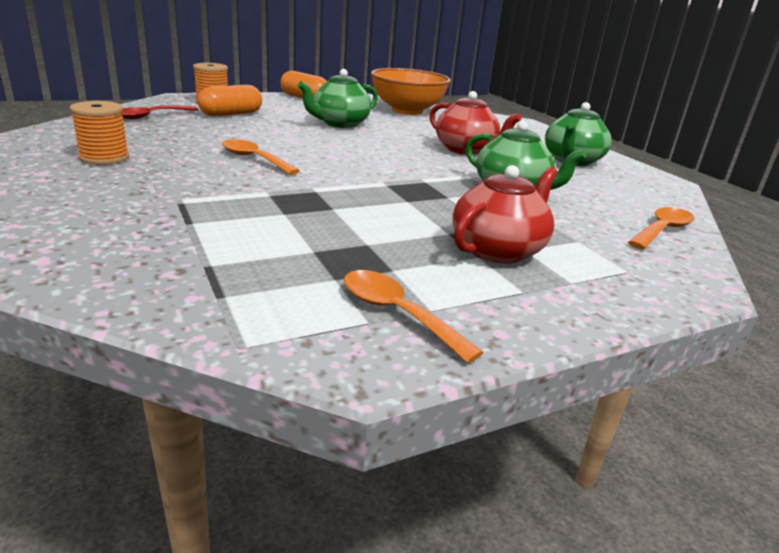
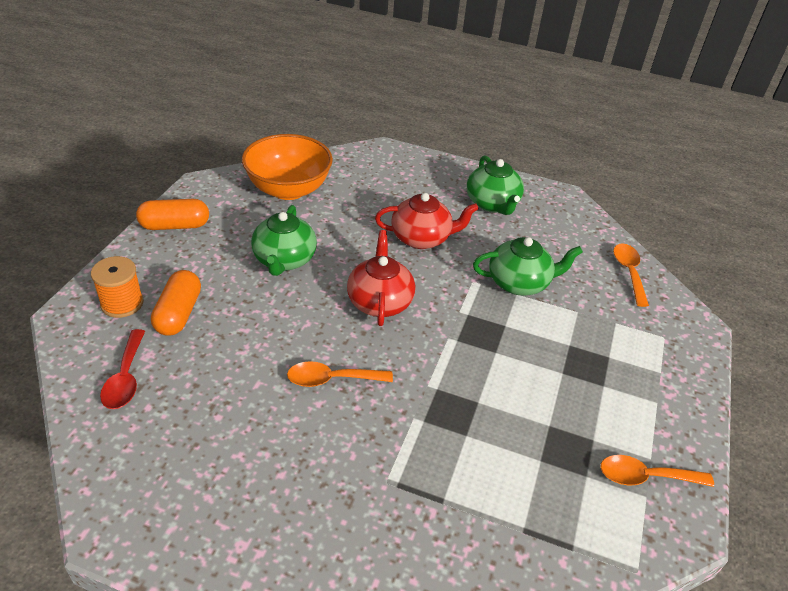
camera: 45 degrees left, 15 degrees up
orange spool [70,101,130,165] -> none
red teapot [452,165,557,264] -> red teapot moved to [347,230,415,326]

